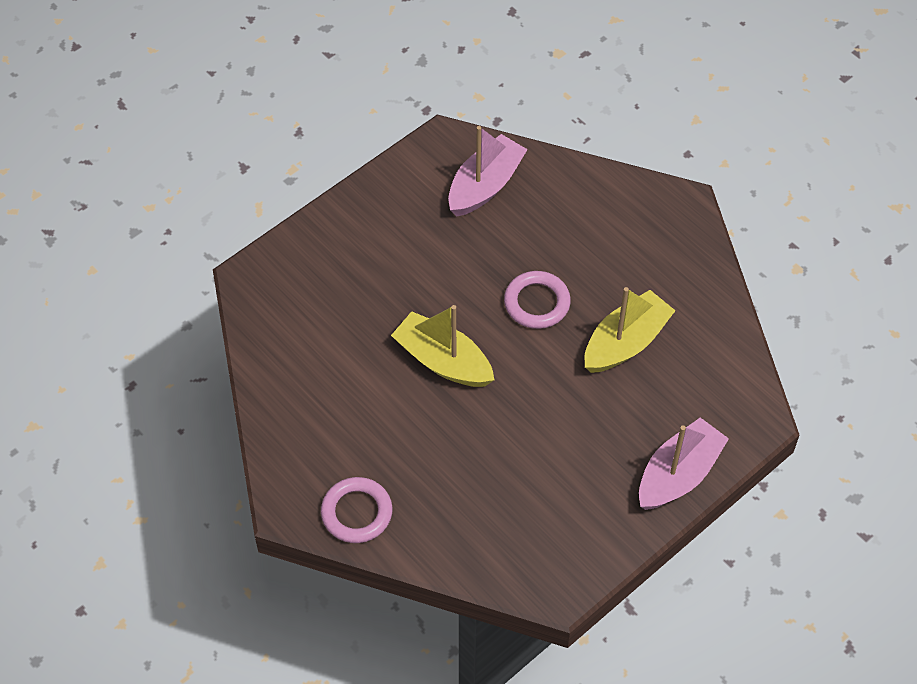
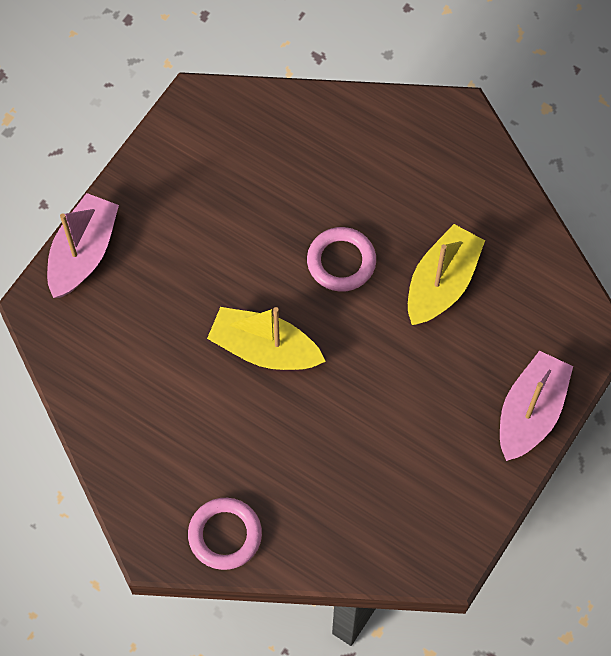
camera: 15 degrees left, 10 degrees up
pink boat [448,126,528,216] -> pink boat moved to [47,193,119,298]

